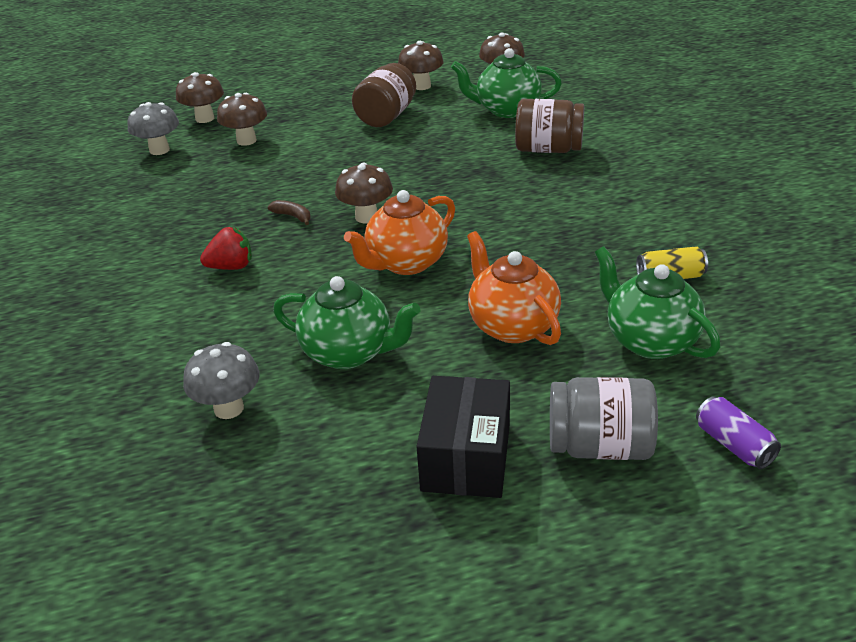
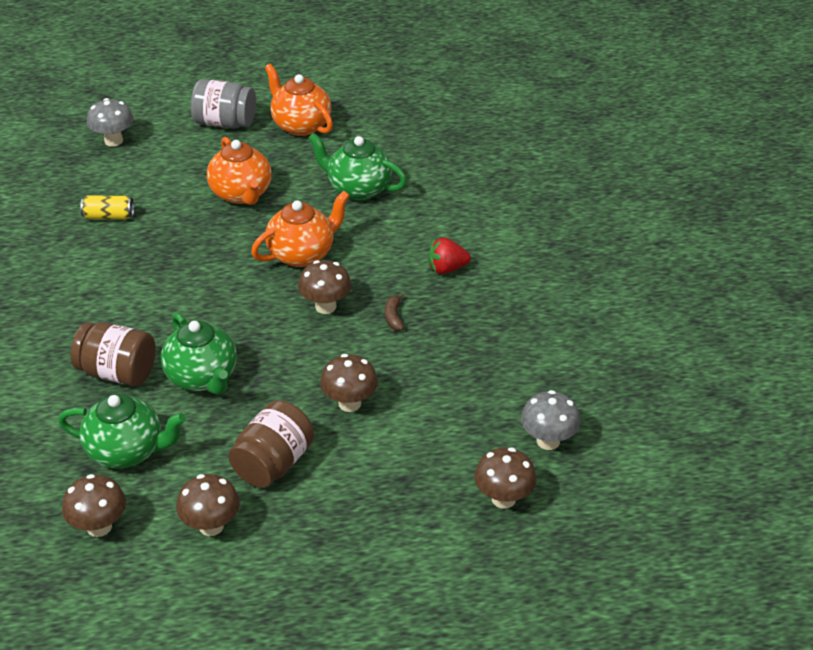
camera: 175 degrees left, 5 degrees up
grey mushroom [183,342,259,419] -> grey mushroom moved to [87,98,134,146]
brown mushroom [217,93,267,146] -> brown mushroom moved to [320,354,378,412]
brown banana [268,200,311,225] -> brown banana turned 45 degrees clockwise [385,292,404,331]
black box [417,376,510,498] -> orange teapot [265,64,333,136]
green teapot [595,246,720,359] -> green teapot moved to [161,312,237,395]
purple can [696,396,781,469] -> none

